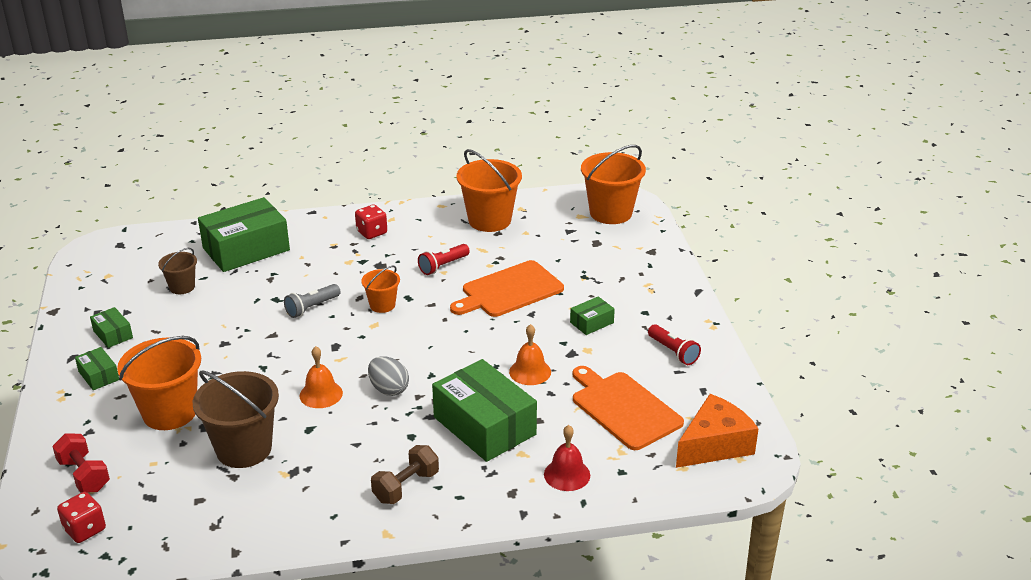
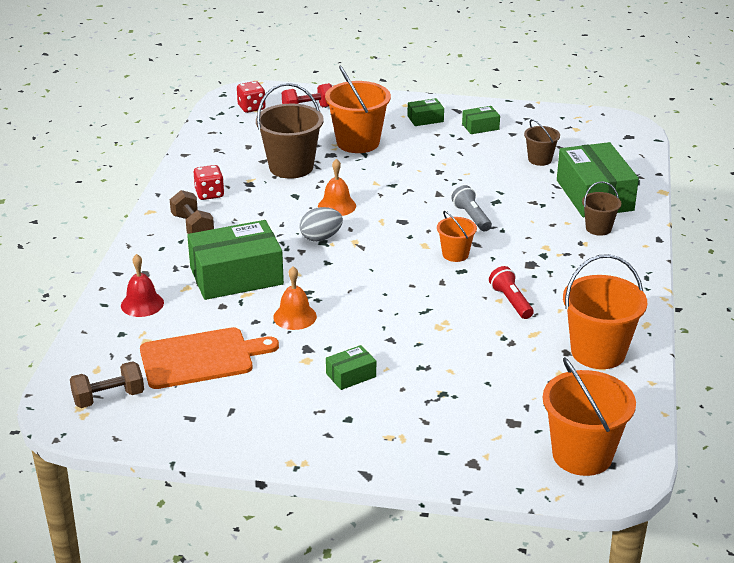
camera: 110 degrees right, 0 degrees up
red dice [355,205,387,239] -> red dice moved to [194,165,224,200]
orange cutting board [450,260,564,317] -> none
green box [570,296,615,335] -> green box turned 75 degrees clockwise [326,345,376,390]
red flashlight [648,324,701,365] -> none
orange cheese [676,394,759,468] -> brown dumbbell [70,361,144,408]
none -> brown bucket [582,181,621,236]

